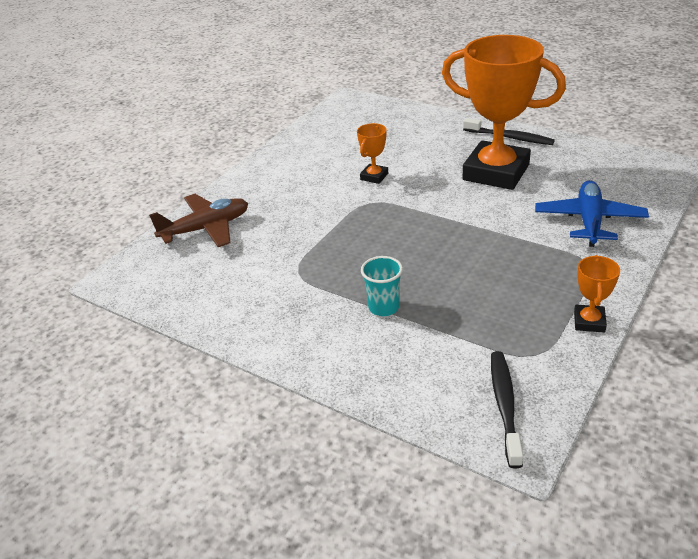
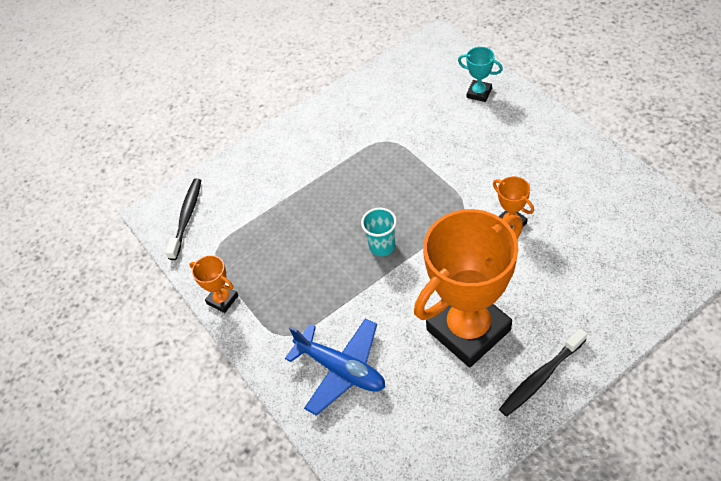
camera: 115 degrees right, 15 degrees up
brown plane [149,194,248,247] -> turquoise trophy [458,47,503,102]
turquoise cup [361,256,403,316] -> turquoise cup moved to [361,208,397,256]
black toothbrush [491,351,523,468] -> black toothbrush turned 105 degrees counterclockwise [166,178,201,260]

